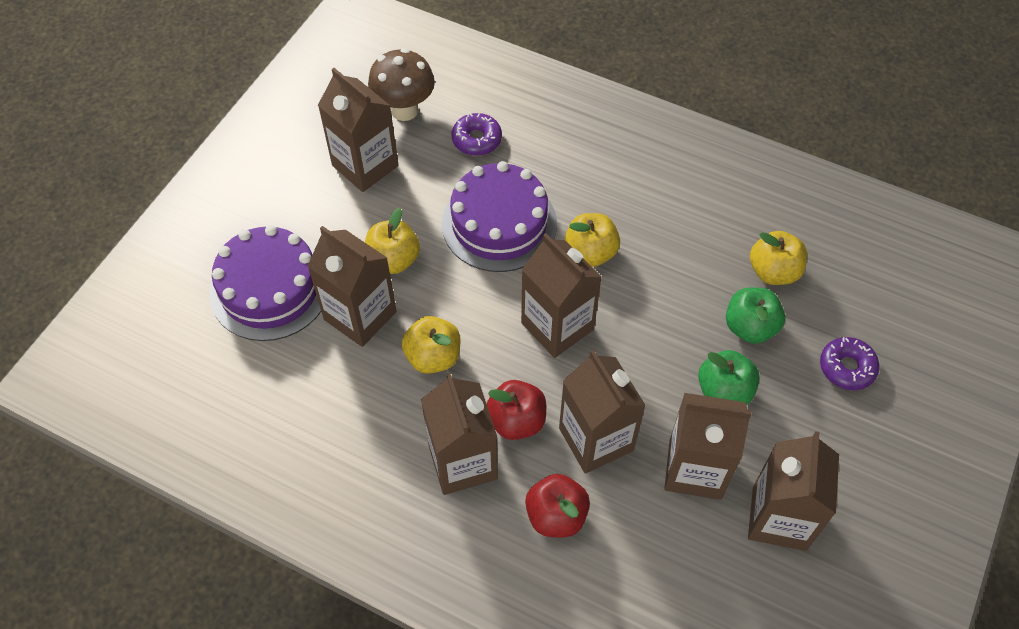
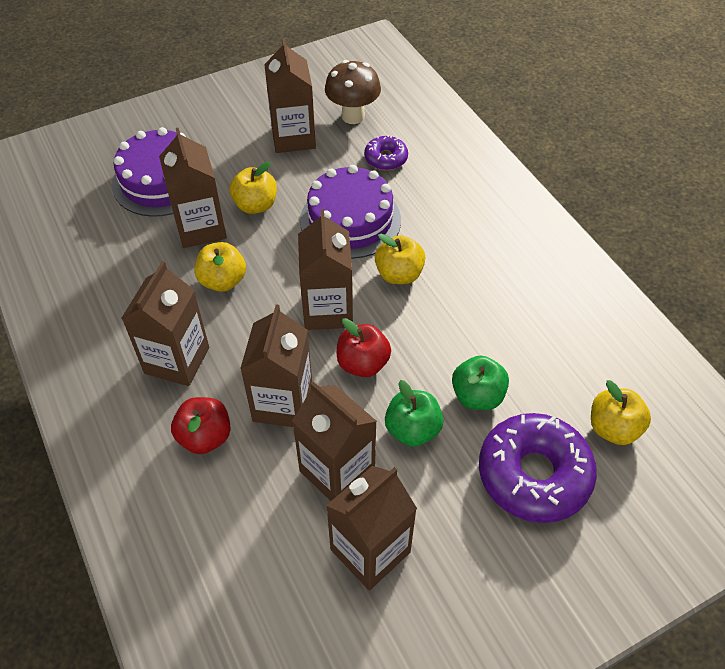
camera: 35 degrees right, 5 degrees down
red apple [487,380,546,440] -> red apple moved to [337,318,391,377]
yellow apple [750,231,807,285] -> yellow apple moved to [591,380,651,445]
purple donut [820,337,879,390] -> purple donut [479,413,597,523], size x1.96

